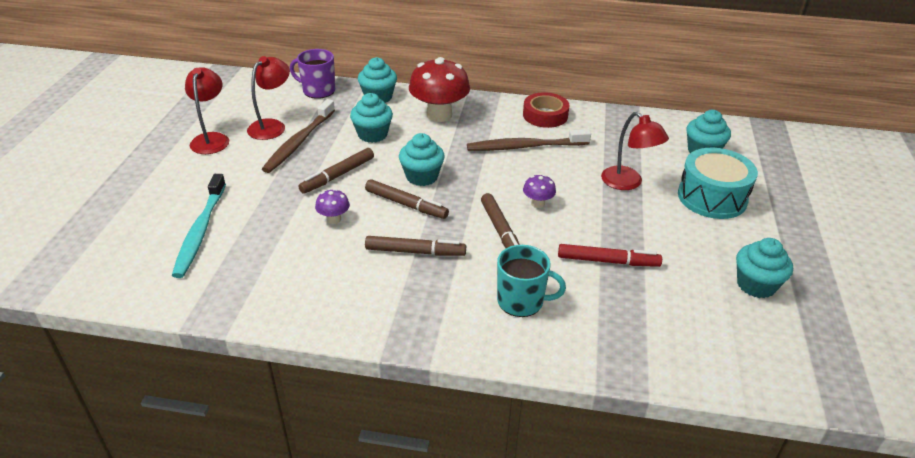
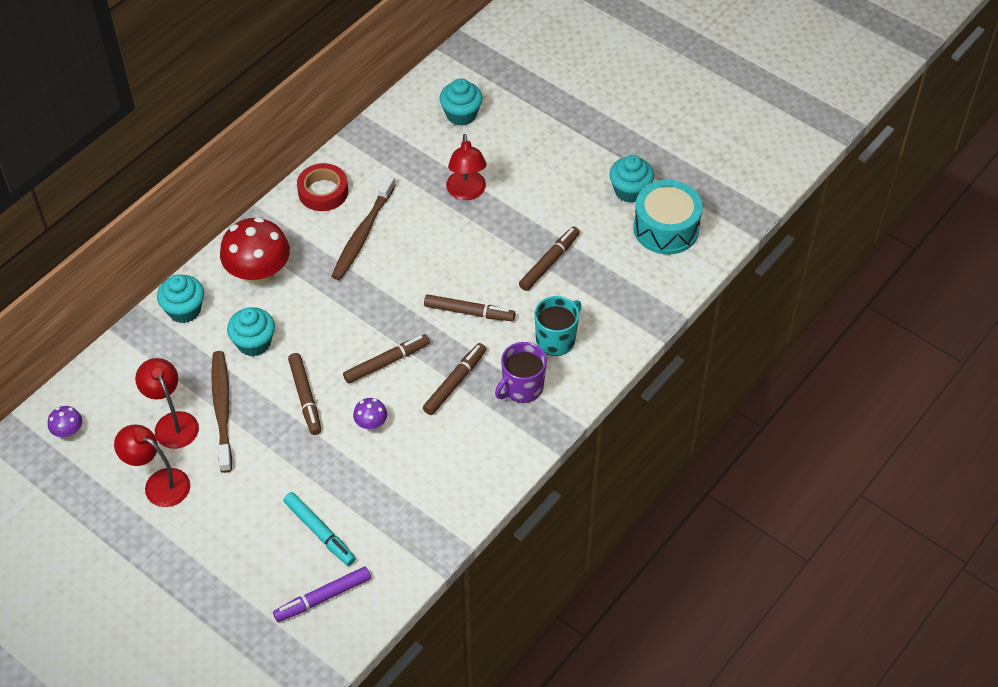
camera: 60 degrees left, 15 degrees up
turquoise toothbrush [172,174,226,278] -> turquoise marker [283,492,356,566]
brown toothbrush [262,99,335,173] -> brown toothbrush turned 150 degrees counterclockwise [211,351,232,473]
purple mug [290,49,335,99] -> purple mug moved to [495,342,547,403]
turquoise cupcake [399,133,445,186] -> none
purple mushroom [523,174,556,208] -> purple mushroom moved to [48,406,82,438]
red marker [558,244,662,267] -> brown marker [519,227,580,291]
red lamp [601,112,669,190] -> red lamp turned 90 degrees clockwise [446,134,487,200]
turquoise drum [678,148,758,219] -> turquoise drum moved to [633,180,703,254]
none -> purple marker [273,567,371,622]

